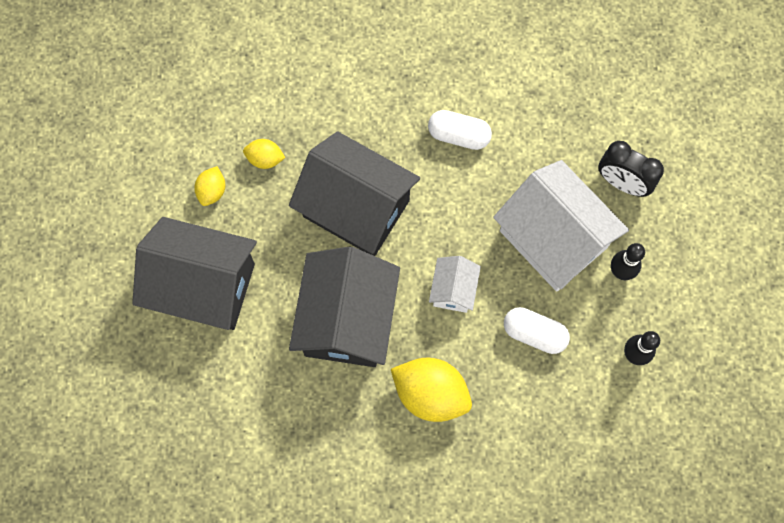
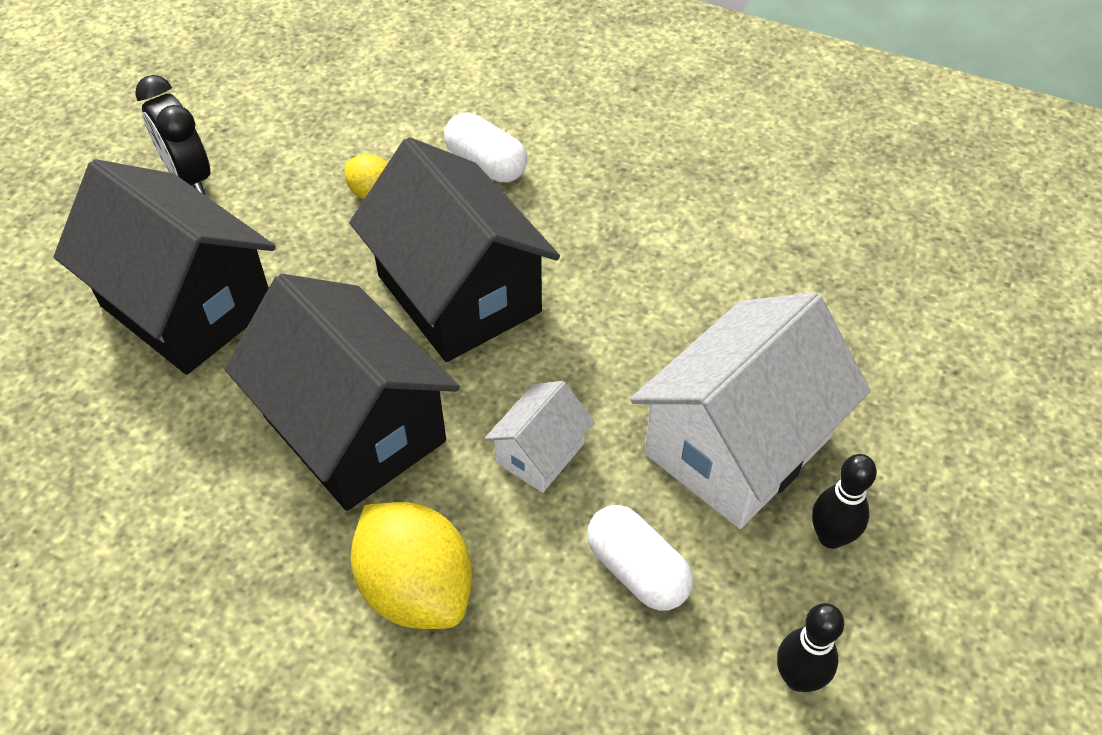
camera: 25 degrees right, 20 degrees down
yellow lemon [194,166,225,206] -> none
black house [289,246,400,367] -> black house turned 75 degrees counterclockwise [225,274,460,511]
white capsule [428,110,492,150] -> white capsule moved to [444,113,527,183]
white house [493,160,629,292] -> white house turned 60 degrees clockwise [630,292,870,529]
black clock [598,141,664,197] -> black clock moved to [135,75,210,195]

